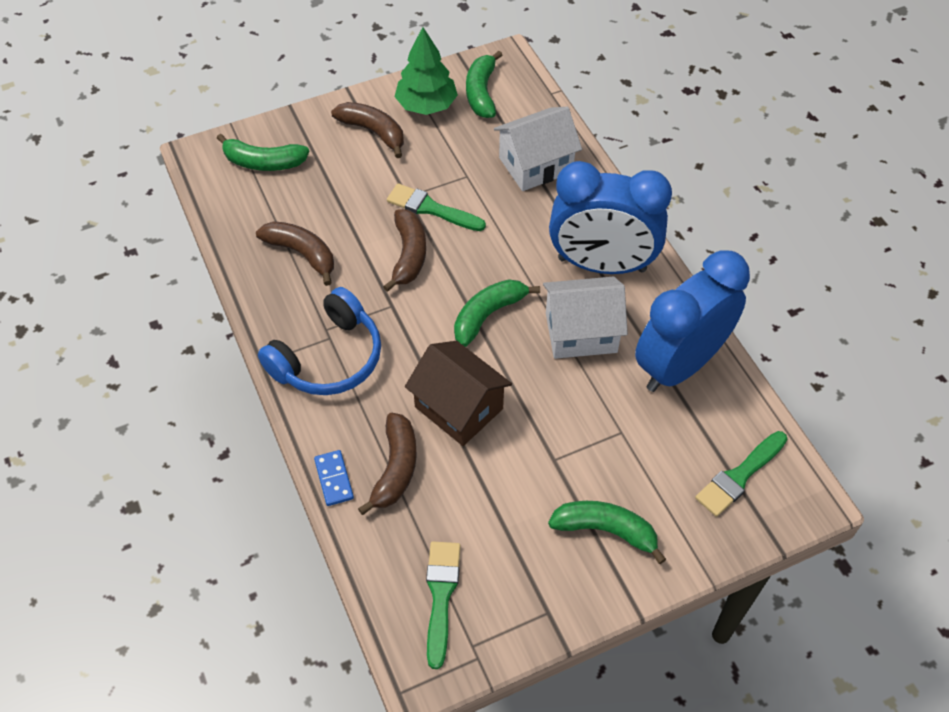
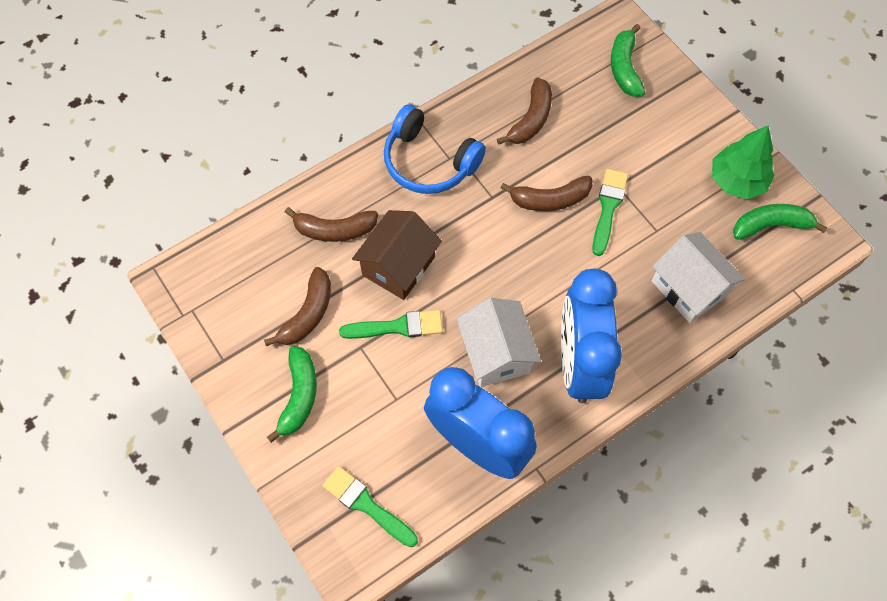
camera: 80 degrees right, 10 degrees up
blue domino [314,450,354,506] -> none
brown banana [331,102,404,158] -> brown banana moved to [264,267,331,346]
green brush [426,542,461,669] -> green brush moved to [339,310,443,339]
green banana [454,279,540,347] -> none

